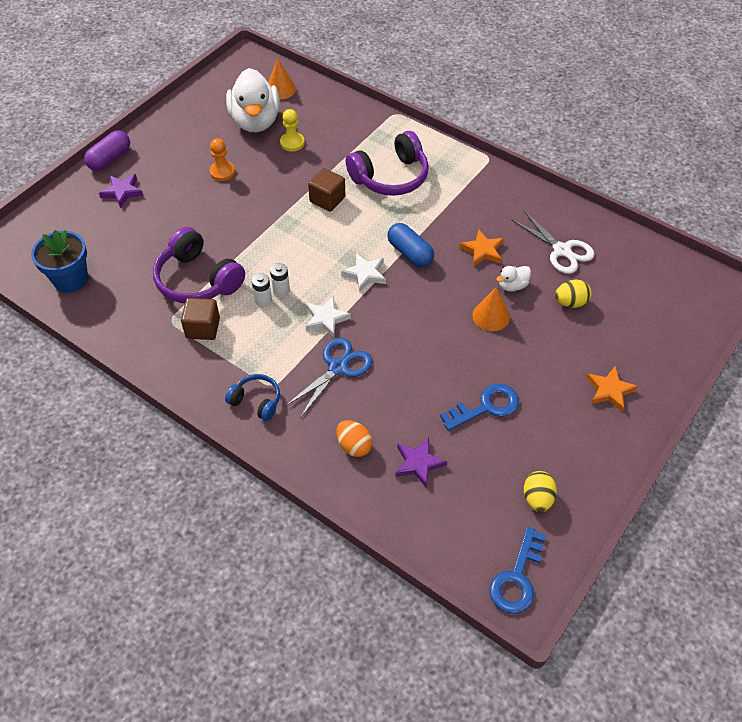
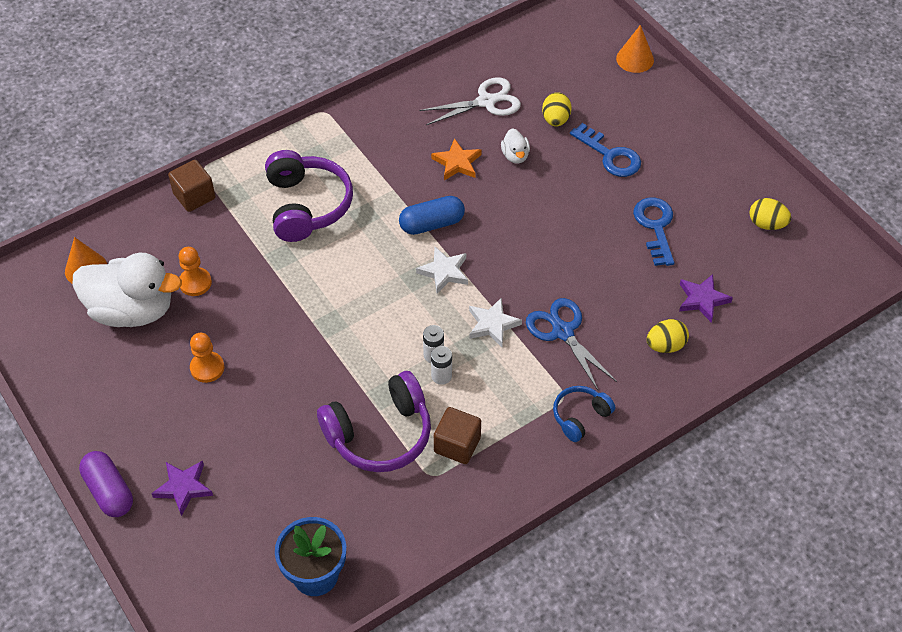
camera: 70 degrees left, 0 degrees up
yellow pawn [280,109,305,151] -> orange pawn [179,247,212,296]
brown cube [308,168,345,211] -> brown cube moved to [168,160,215,212]
orange egg [336,420,373,457] -> yellow egg [647,319,689,353]
orange cone [472,287,510,331] -> orange cone moved to [616,25,654,73]
blue key [490,527,546,614] -> blue key moved to [570,123,641,177]
orange star [586,366,638,412] -> none

